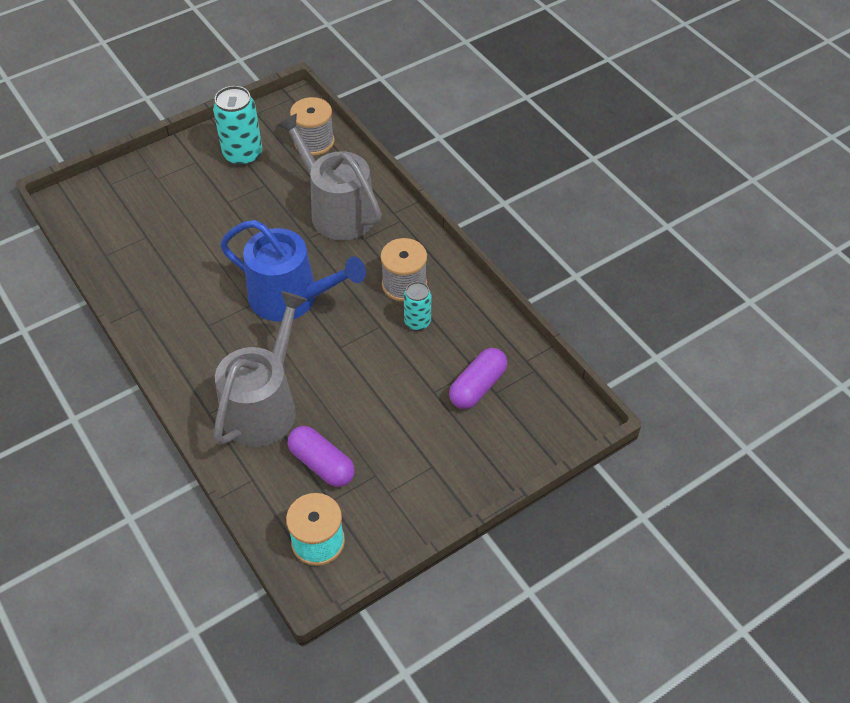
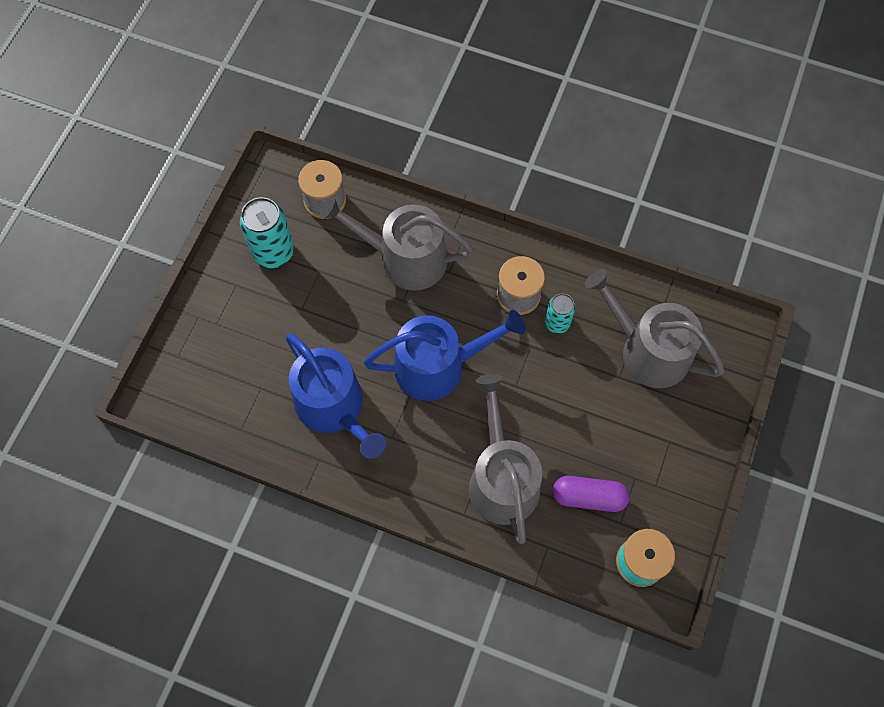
camera: 35 degrees left, 15 degrees up
purple capsule [449,348,507,409] -> grey watering can [585,269,724,388]
none -> blue watering can [285,333,386,459]

